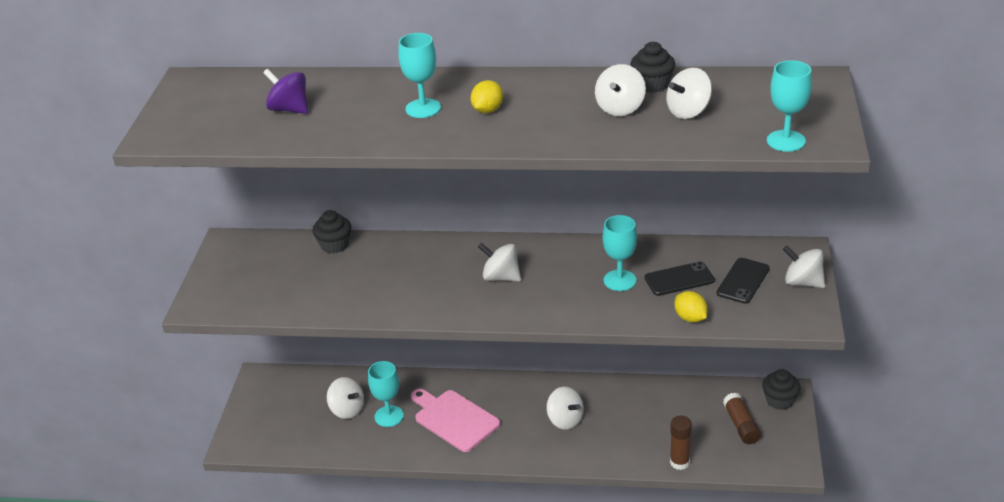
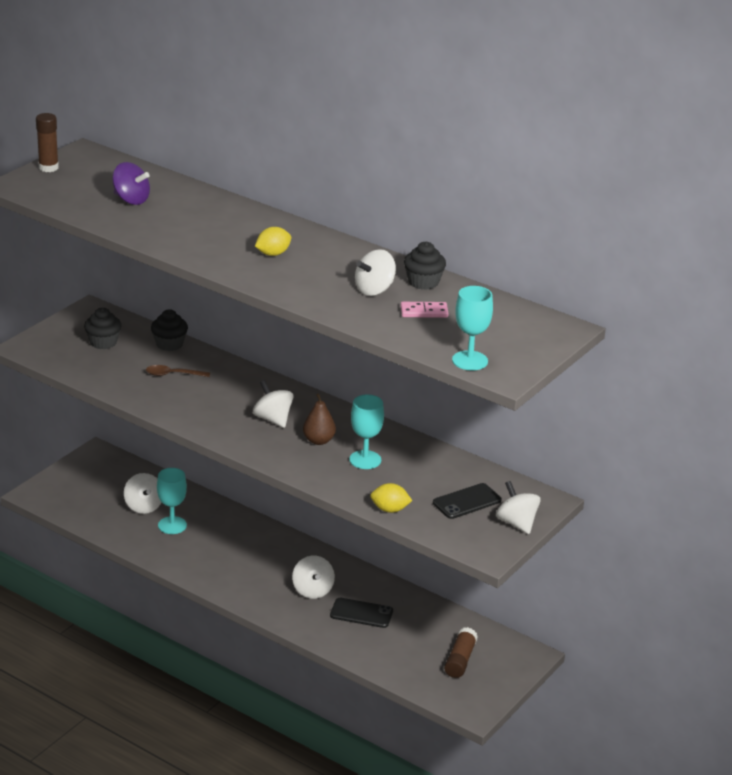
camera: 25 degrees right, 5 degrees down
purple spinning top [263,69,308,114] -> purple spinning top turned 150 degrees clockwise [112,162,150,205]
turquoise goblet [398,33,441,118] -> none
pink cutting board [411,389,500,452] -> none
black phone [645,261,715,296] -> black phone moved to [330,598,393,628]
white spinning top [666,68,712,119] -> pink domino [401,302,449,318]
brown glue stick [670,416,692,470] -> brown glue stick moved to [36,113,59,172]
yellow lemon [674,291,708,323] -> yellow lemon turned 75 degrees counterclockwise [370,483,412,513]
black cupcake [762,369,801,410] -> black cupcake moved to [84,308,121,349]
none -> brown spoon [146,365,210,377]
none -> brown pear [303,393,336,445]

